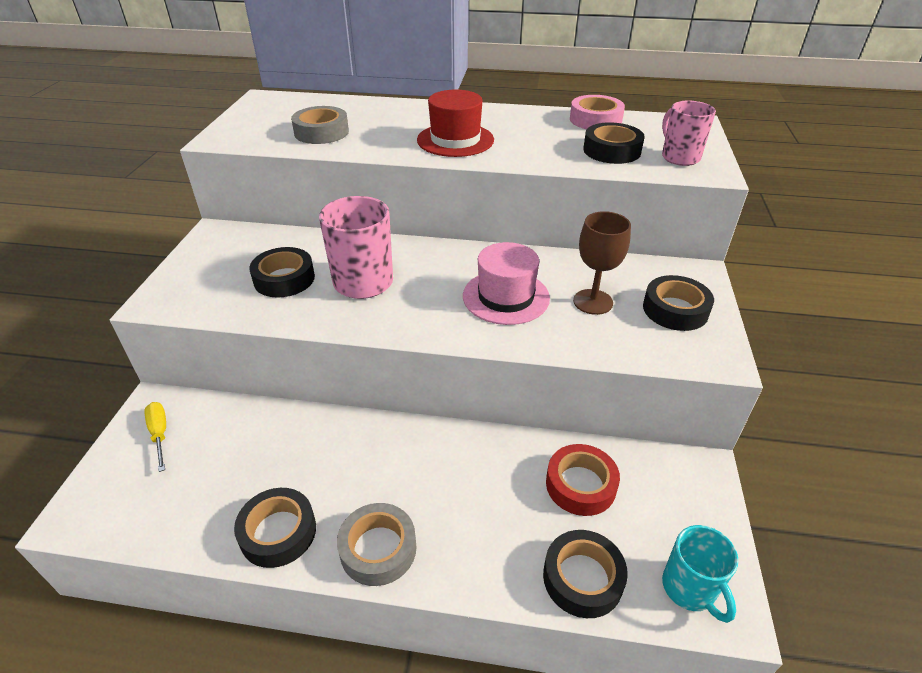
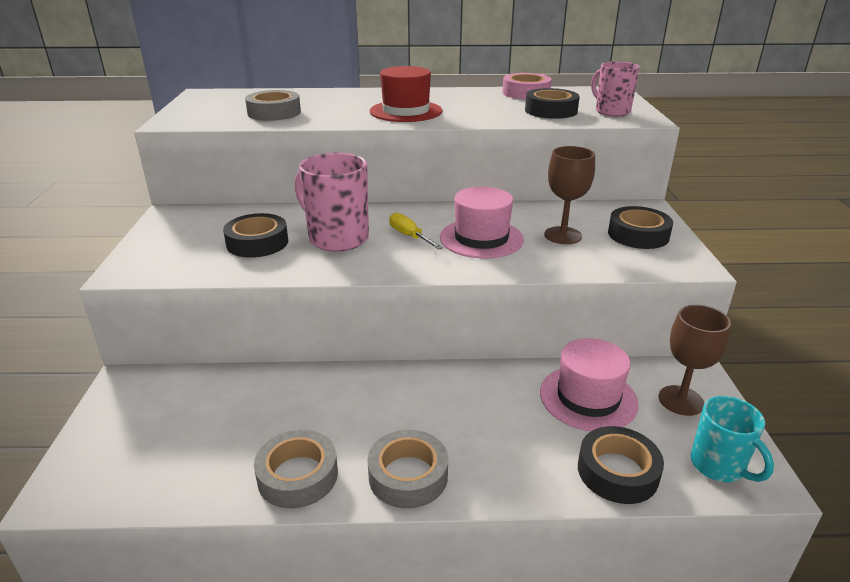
camera: 10 degrees left, 10 degrees down
yellow screwdriver [145,402,166,472] -> yellow screwdriver moved to [389,212,443,249]
black tape [234,488,316,568] -> grey tape [254,430,338,508]
red tape [546,444,620,516] -> pink hat [540,338,639,431]
none -> brown goblet [658,305,731,416]

